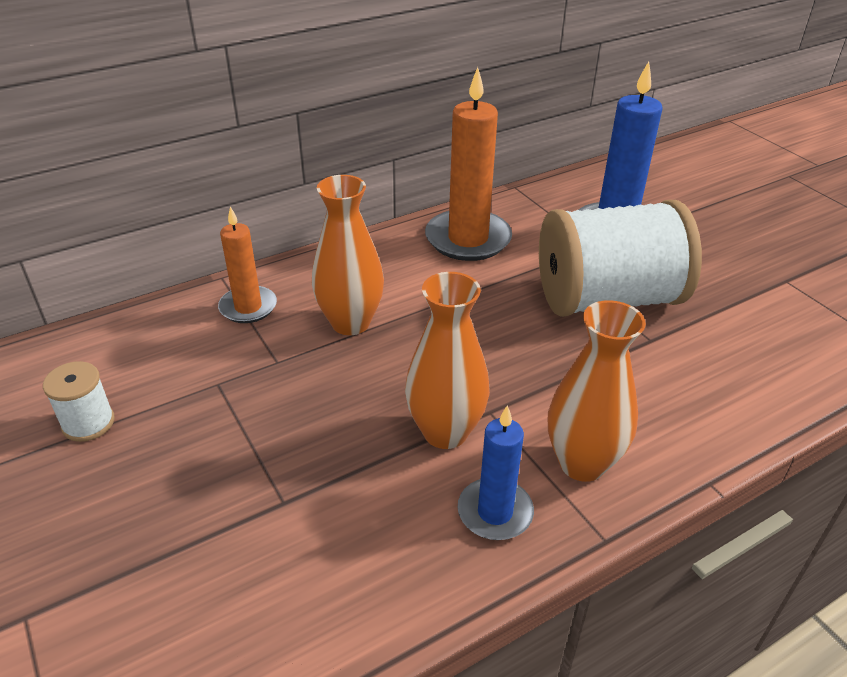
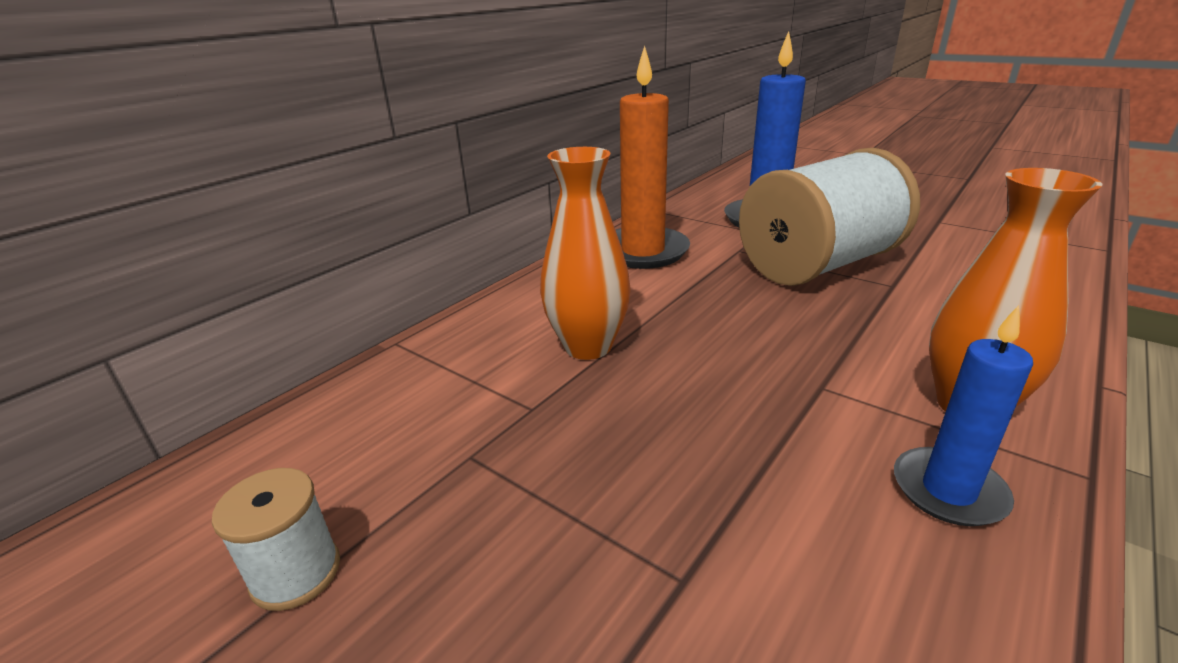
camera: 20 degrees left, 10 degrees down
orange candle [218,207,277,323] -> none
orange vase [405,272,490,449] -> none

